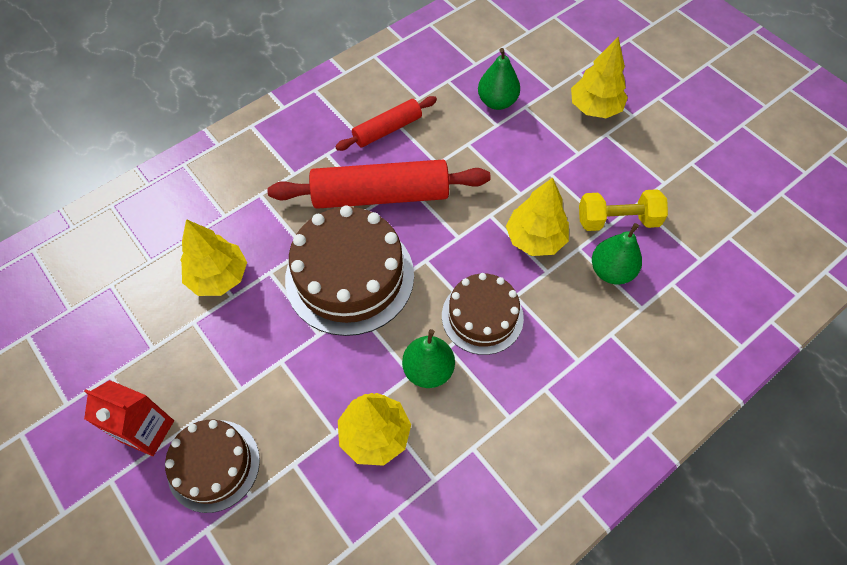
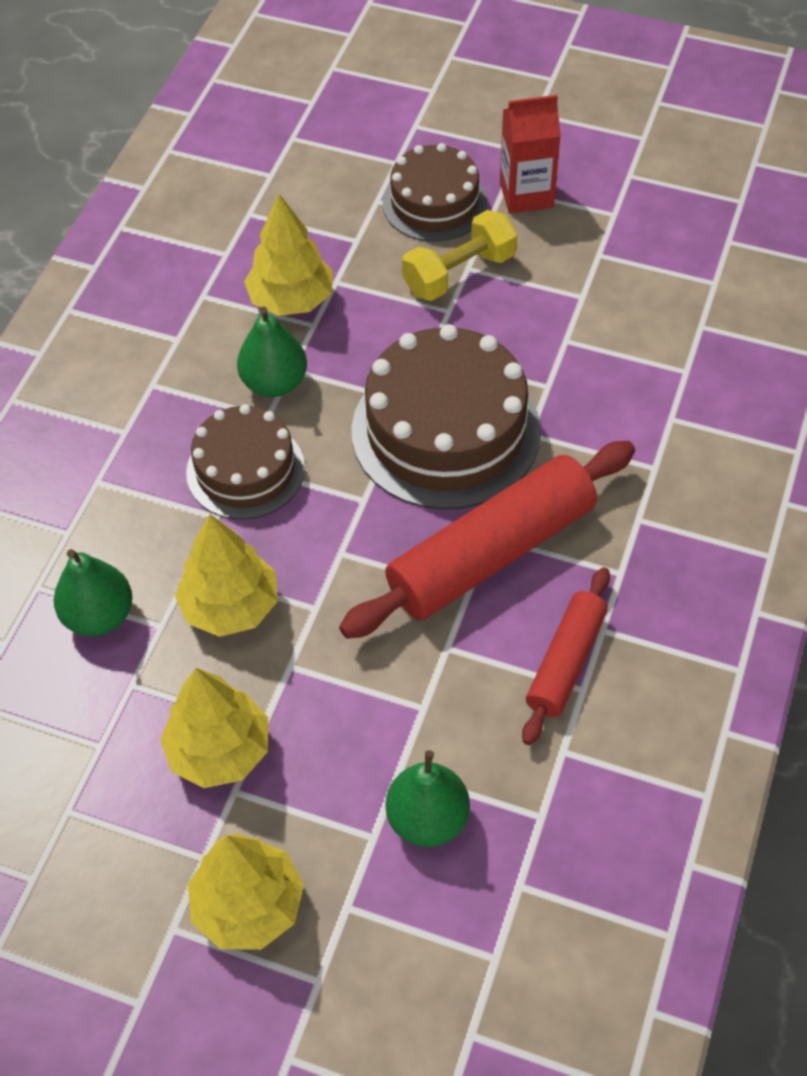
camera: 150 degrees right, 5 degrees down
yellow tree [181,219,247,296] -> yellow tree moved to [160,668,268,788]
yellow dumbbell [579,189,668,231] -> yellow dumbbell moved to [402,210,517,301]

